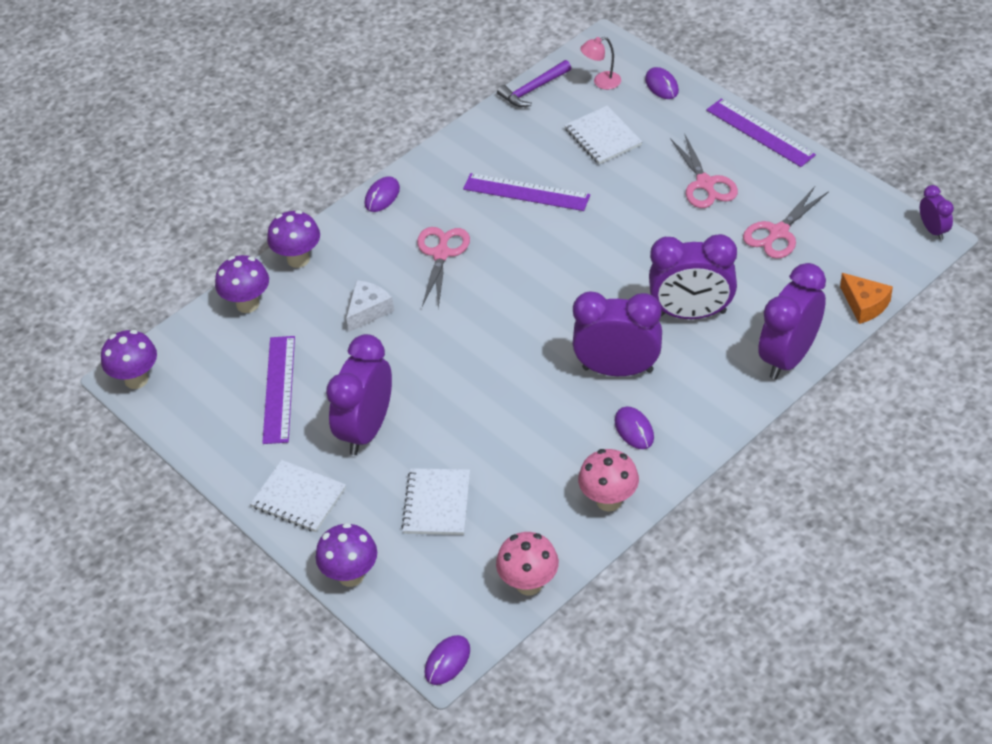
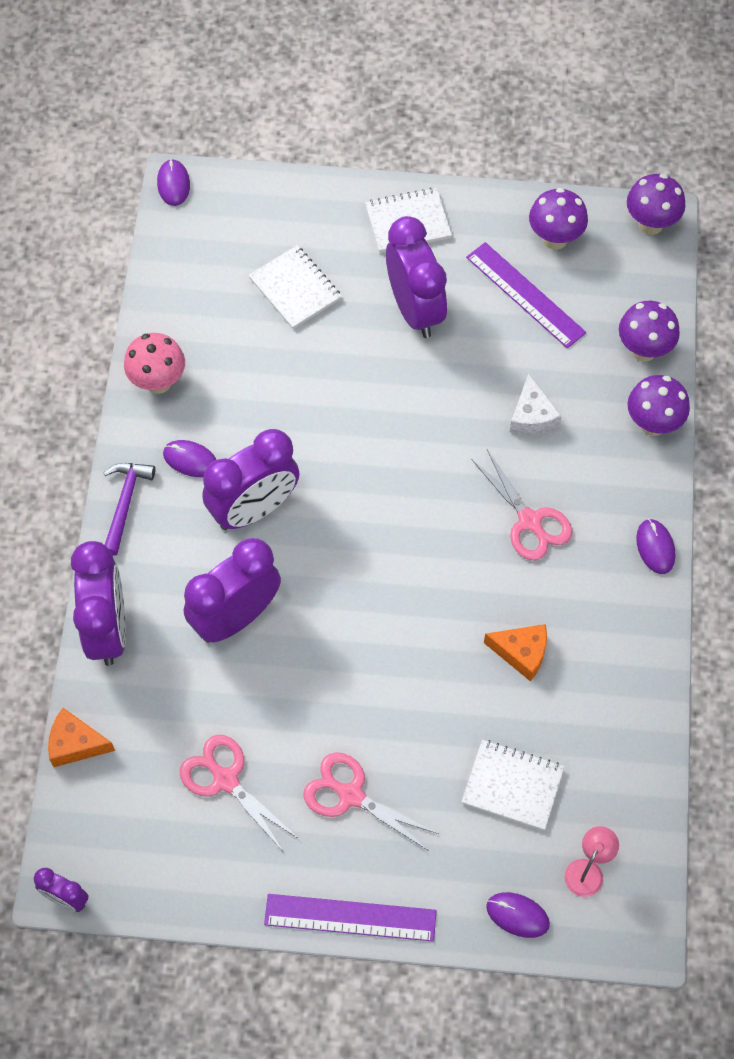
camera: 135 degrees right, 15 degrees up
purple mushroom [316,523,377,587] -> purple mushroom moved to [529,188,588,250]
purple ruler [463,173,590,211] -> orange cheese [484,624,547,682]
pink mushroom [496,532,559,595] -> none
purple hammer [497,60,571,107] -> purple hammer moved to [104,463,155,556]
pink scissors [743,186,829,259] -> pink scissors turned 45 degrees counterclockwise [180,735,299,851]

